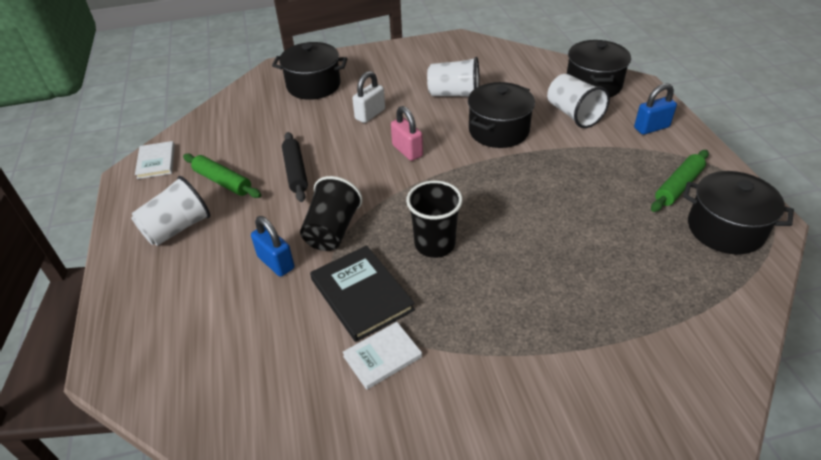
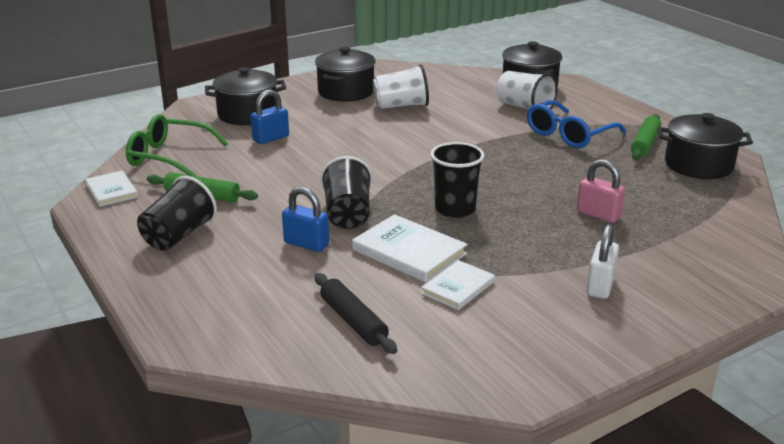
camera: 20 degrees left, 15 degrees down
white cup [131,176,210,246] -> black cup [137,176,217,251]
black rolling pin [282,132,308,202] -> black rolling pin moved to [314,273,397,354]
black book [310,245,415,342] -> white book [352,214,468,283]
white padlock [352,71,385,123] -> white padlock moved to [587,224,619,299]
pink padlock [391,106,423,161] -> pink padlock moved to [577,159,625,223]
black pot [468,82,535,148] -> black pot moved to [315,47,376,102]
blue padlock [634,83,677,135] -> blue padlock moved to [251,90,289,144]
none -> green glasses [126,114,228,176]
none -> blue glasses [527,100,626,148]

